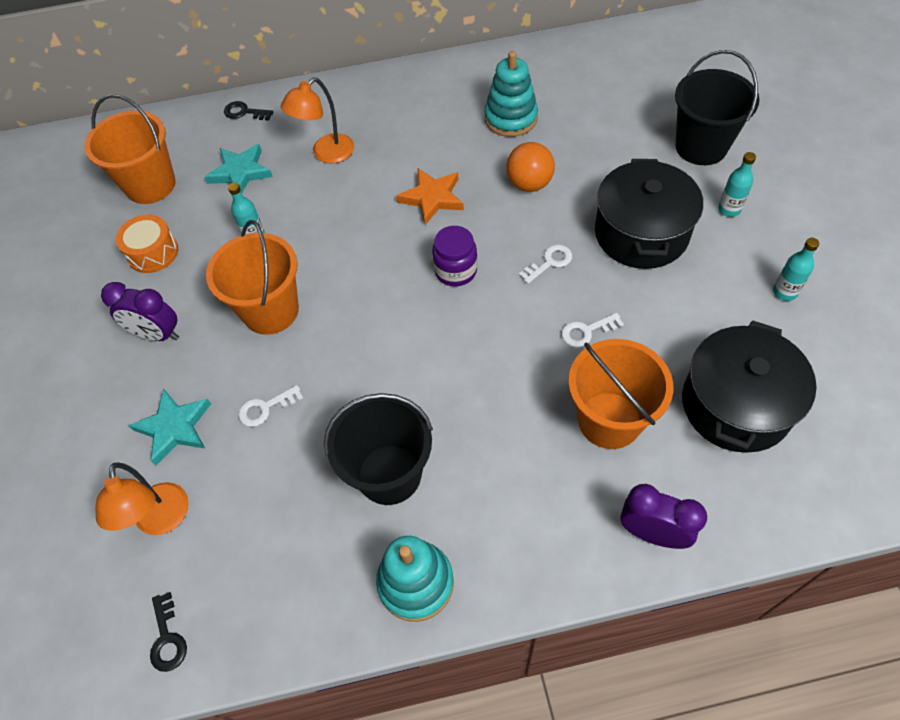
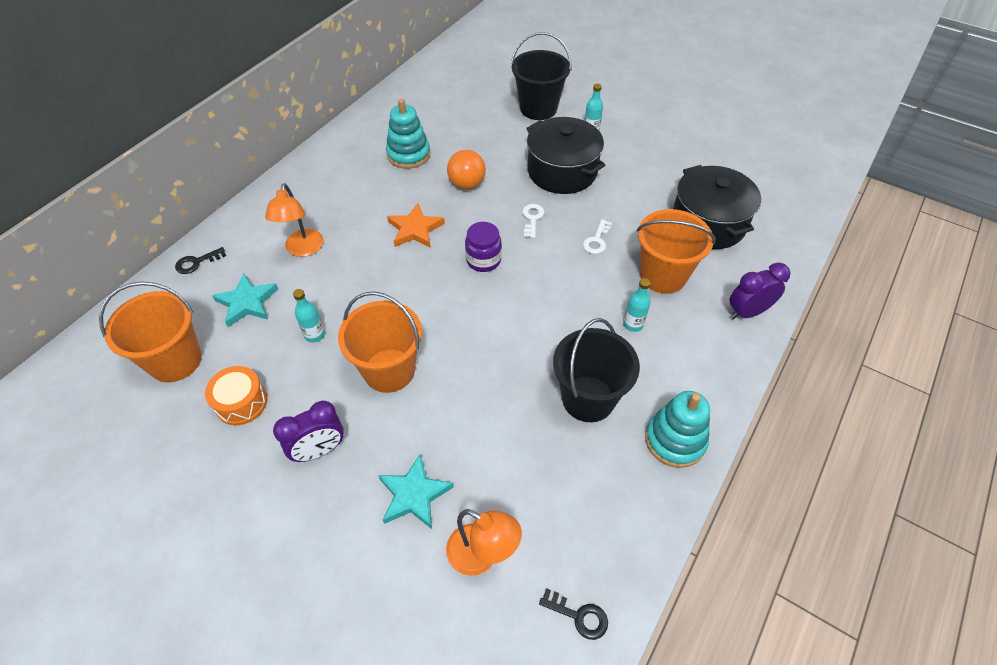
camera: 50 degrees left, 5 degrees down
white key [238,385,303,427] -> none
turquoise bottle [773,238,819,301] -> turquoise bottle moved to [623,278,651,332]

